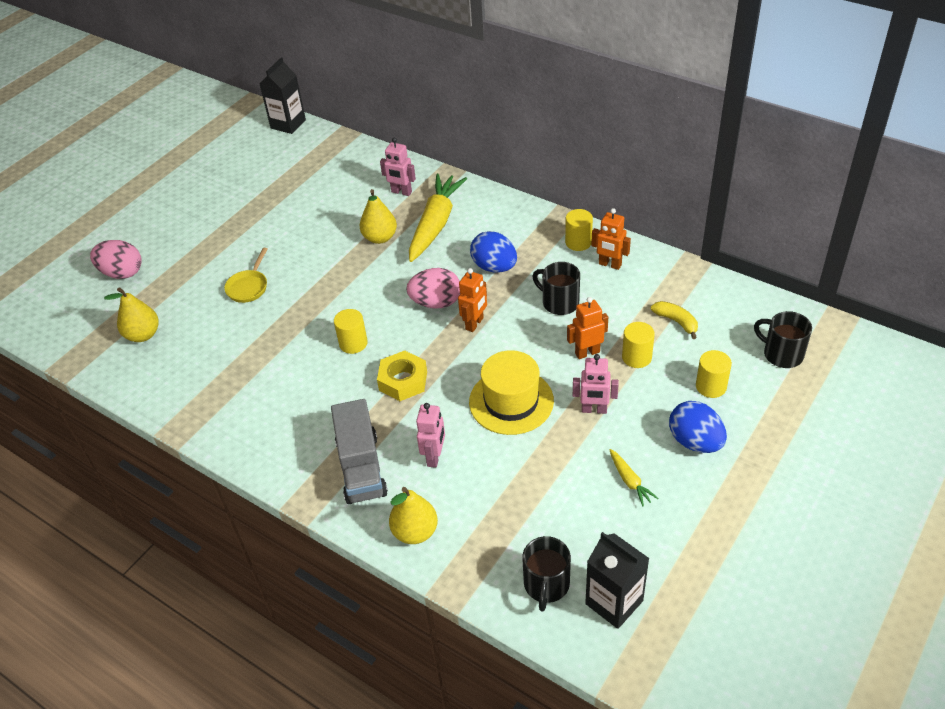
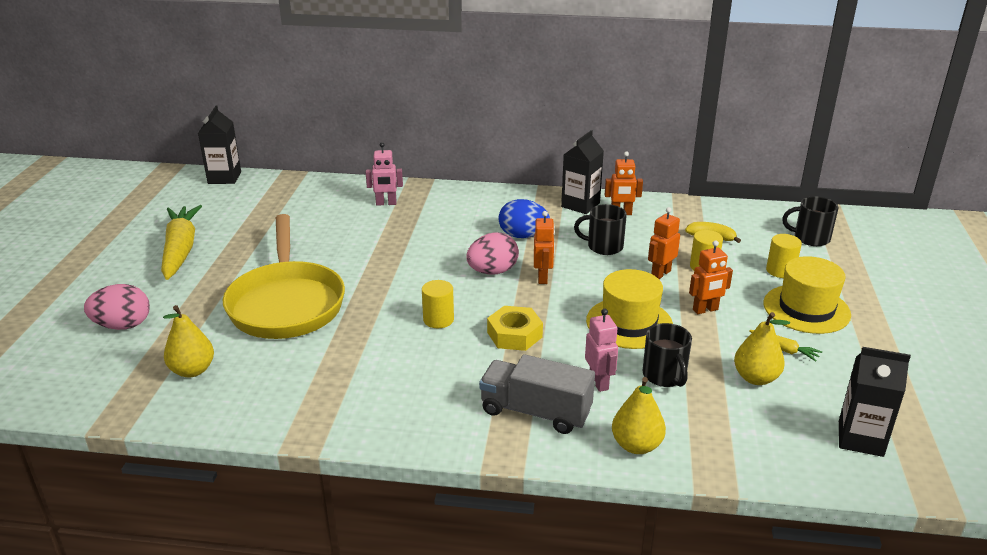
camera: 30 degrees left, 15 degrees down
yellow pan [224,248,267,303] -> yellow pan [223,214,345,339], size x2.48
grey truck [331,399,388,504] -> grey truck turned 150 degrees clockwise [479,354,595,434]
yellow pear [360,189,397,244] -> yellow pear moved to [734,312,790,385]
yellow carrot [409,174,467,262] -> yellow carrot moved to [161,205,202,280]
black mug [522,536,571,612] -> black mug moved to [643,323,692,387]
yellow cylinder [565,209,593,251] -> black carton [561,130,604,214]
pink robot [573,354,619,414] -> orange robot [689,240,733,314]
blue egg [669,401,727,453] -> yellow hat [764,256,851,334]

